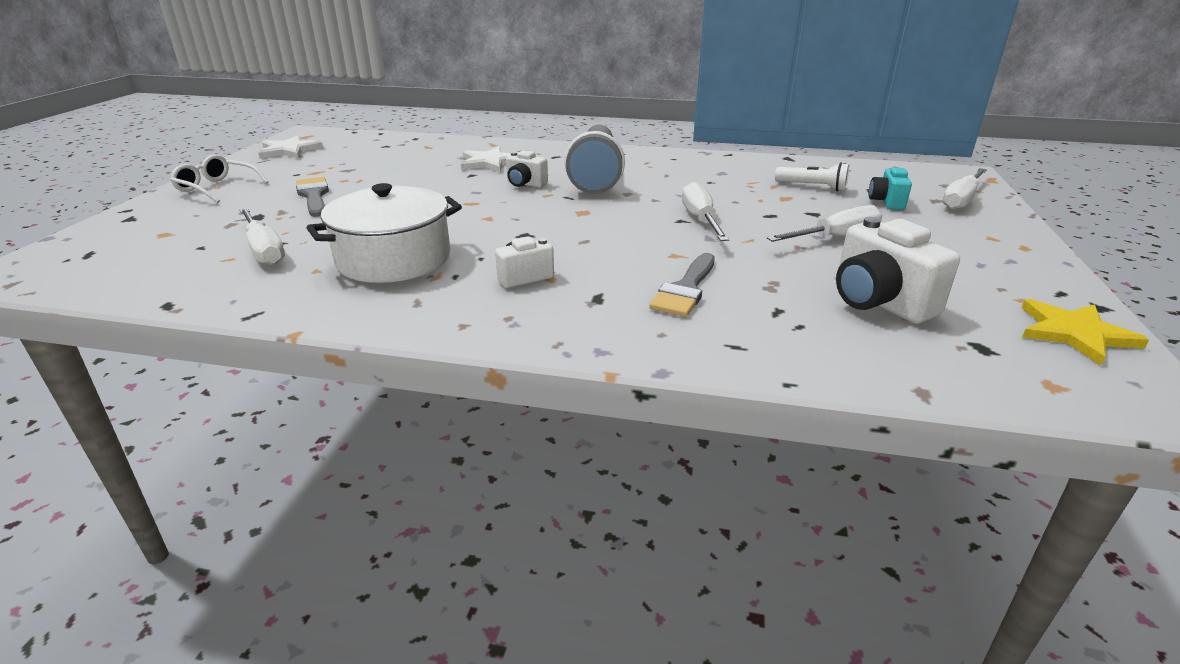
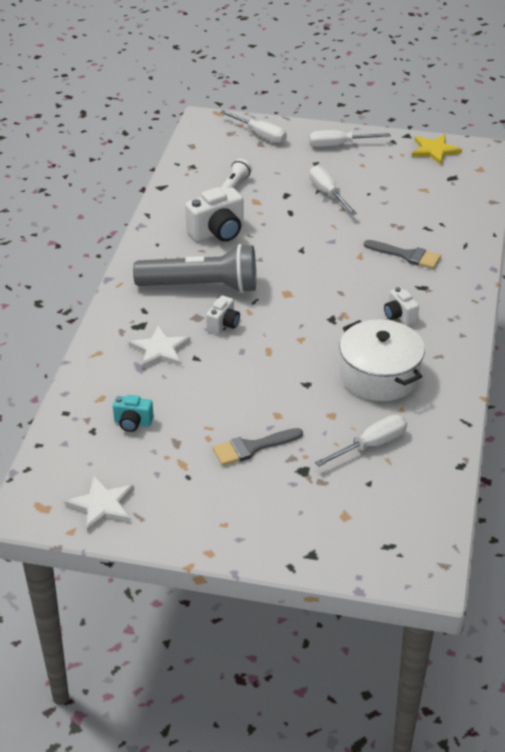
camera: 90 degrees left, 10 degrees up
white glasses [170,154,269,203] -> none
white screwdriver [682,182,729,241] -> white screwdriver moved to [309,130,391,147]
white camera [836,217,960,324] -> white camera moved to [185,187,244,242]
turquoise camera [869,167,912,210] -> turquoise camera moved to [113,395,154,432]

